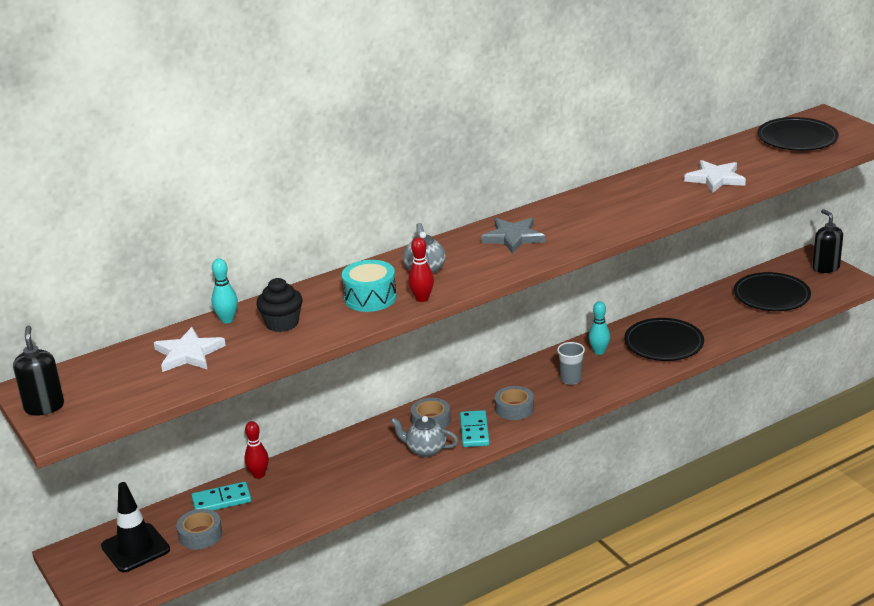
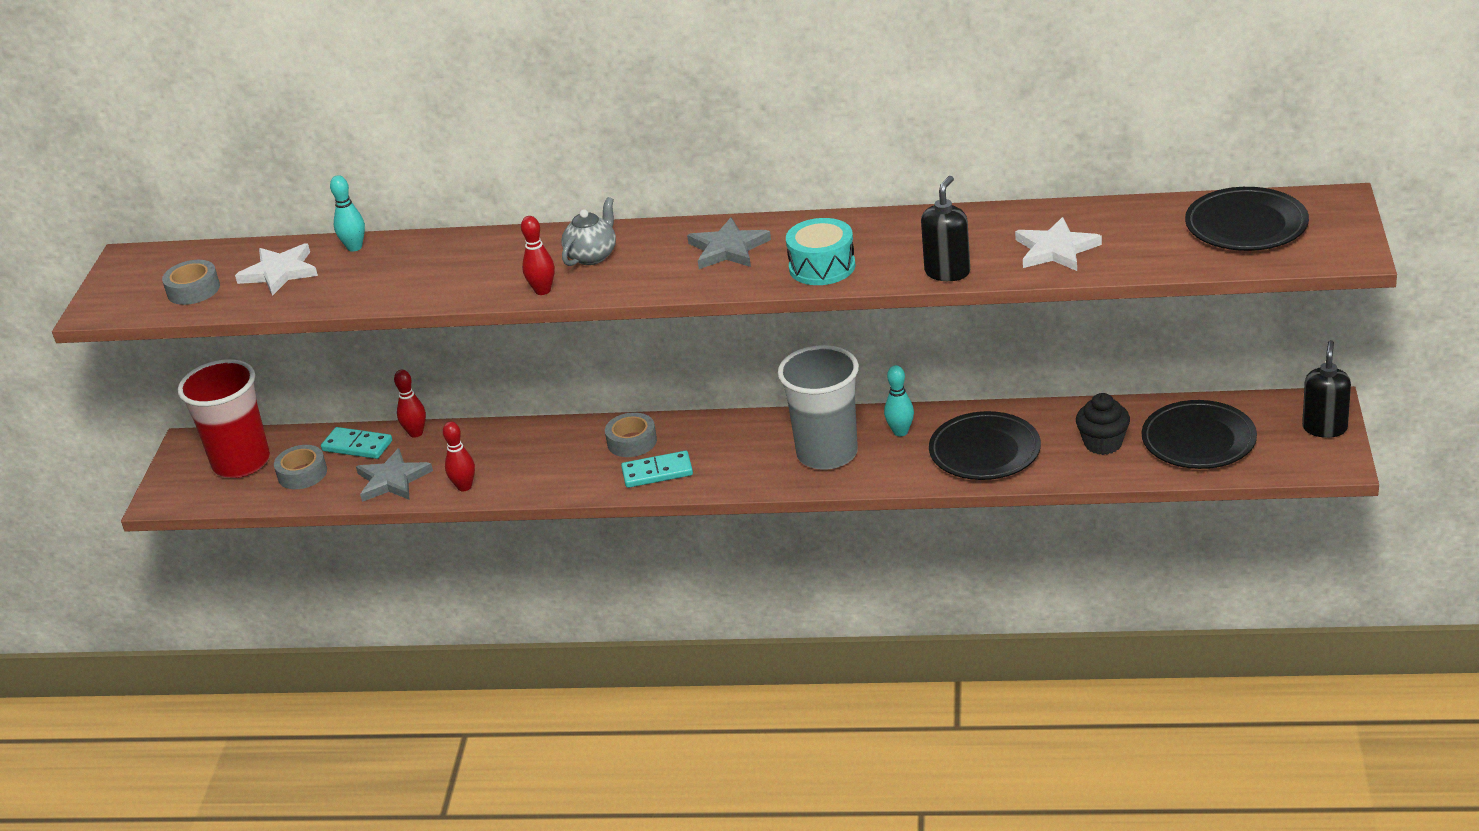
camera: 40 degrees right, 5 degrees up
black soap dispenser [13,325,64,416] -> black soap dispenser moved to [921,176,970,281]
black traffic cone [101,482,170,572] -> red cup [178,359,270,478]
black cupcake [256,278,303,332] -> black cupcake moved to [1076,393,1130,455]
turquoise drum [342,260,397,312] -> turquoise drum moved to [786,218,856,285]
grey teapot [391,416,458,457] -> none
turquoise domino [460,410,489,447] -> turquoise domino turned 45 degrees clockwise [621,451,693,488]
grey tape [495,386,534,420] -> grey tape moved to [162,260,220,305]
grey cup [557,342,585,385] -> grey cup [778,345,859,470], size x2.15
none -> grey star [356,448,433,502]
none -> red bowling pin [443,422,475,491]

